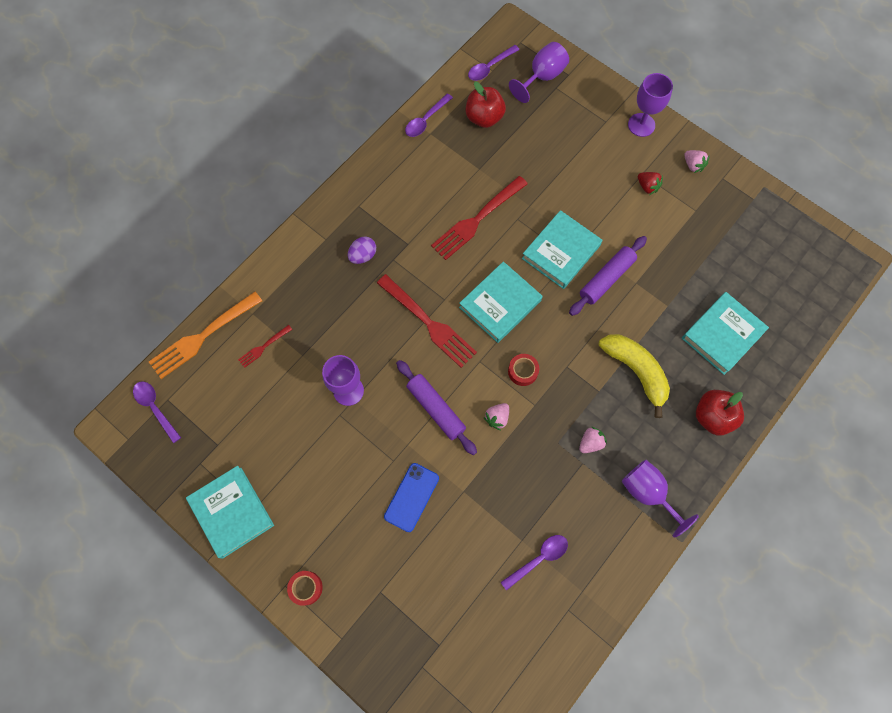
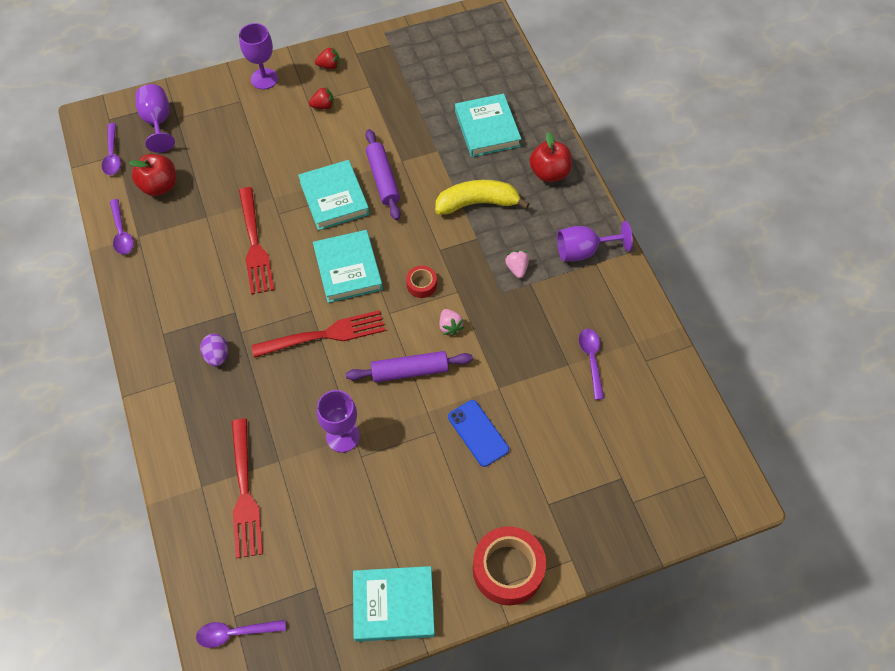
camera: 60 degrees left, 10 degrees down
orange fork [149,292,262,379] -> none
red fork [238,325,292,368] -> red fork [232,419,263,559], size x2.07
red tape [287,571,323,606] -> red tape [473,526,546,606], size x2.01
pink strawberry [684,150,710,173] -> red strawberry [315,46,340,69]

